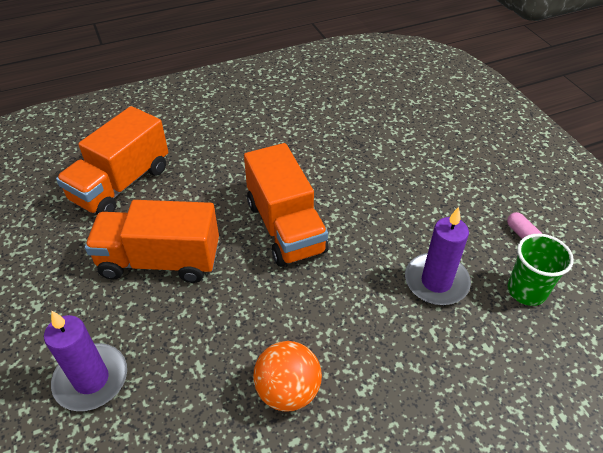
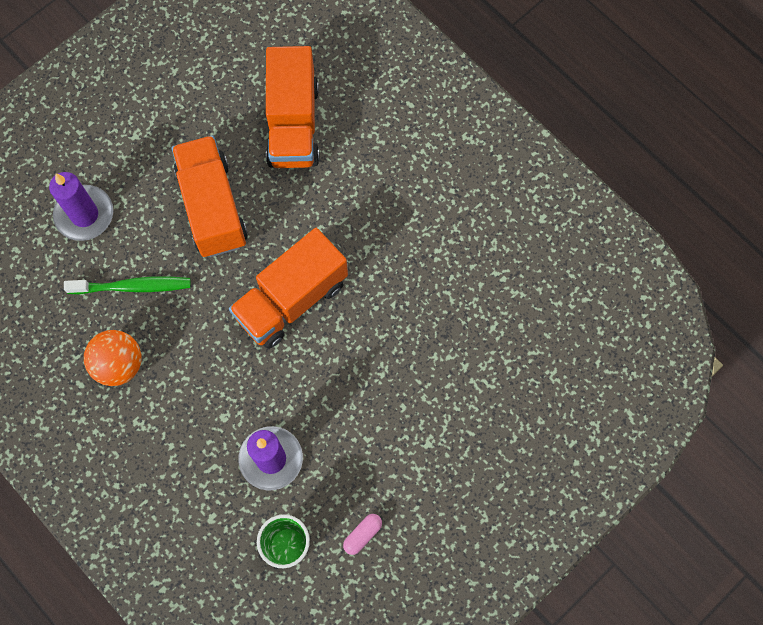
camera: 70 degrees right, 25 degrees up
orange truck [56,106,168,214] -> orange truck turned 105 degrees counterclockwise [266,46,320,168]
none -> green toothbrush [64,276,191,294]

